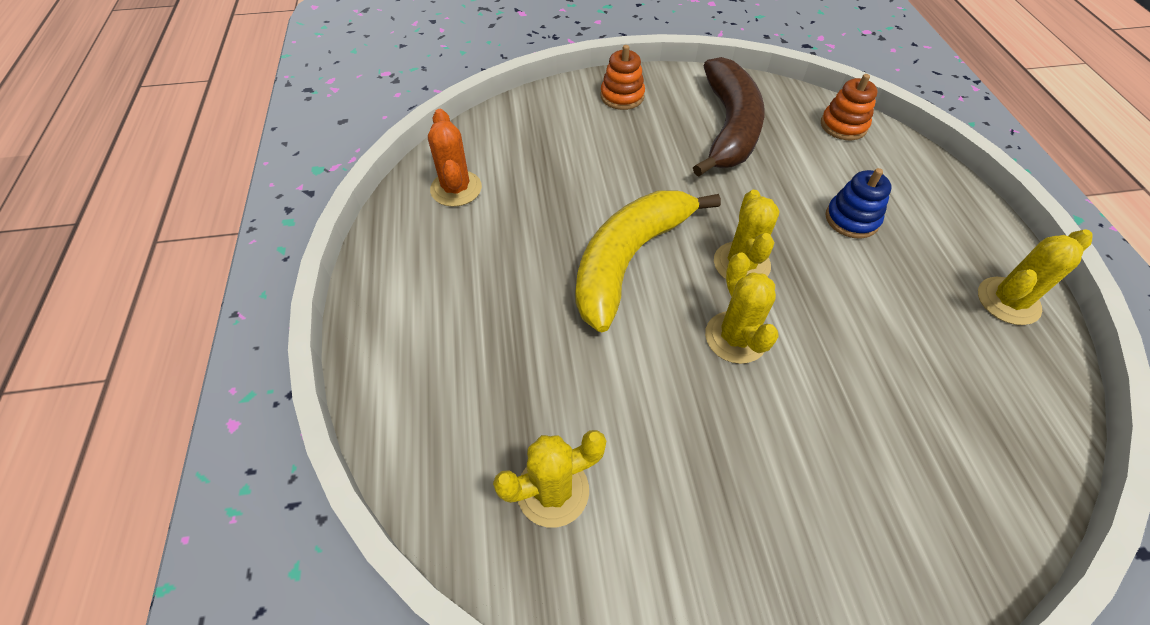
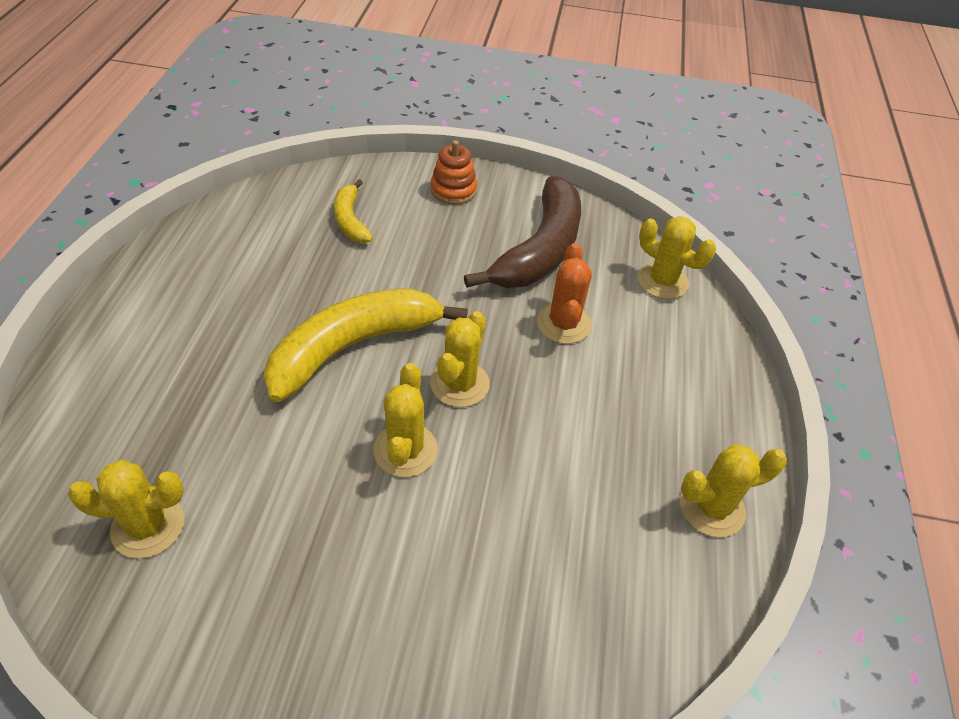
camera: 15 degrees right, 5 degrees down
orange cactus [428,109,482,207] -> orange cactus moved to [537,243,592,344]
orange stacking toy [821,74,878,140] -> yellow cactus [637,216,716,299]
blue stacking toy [826,168,892,239] -> none
none -> yellow banana [334,179,373,243]

